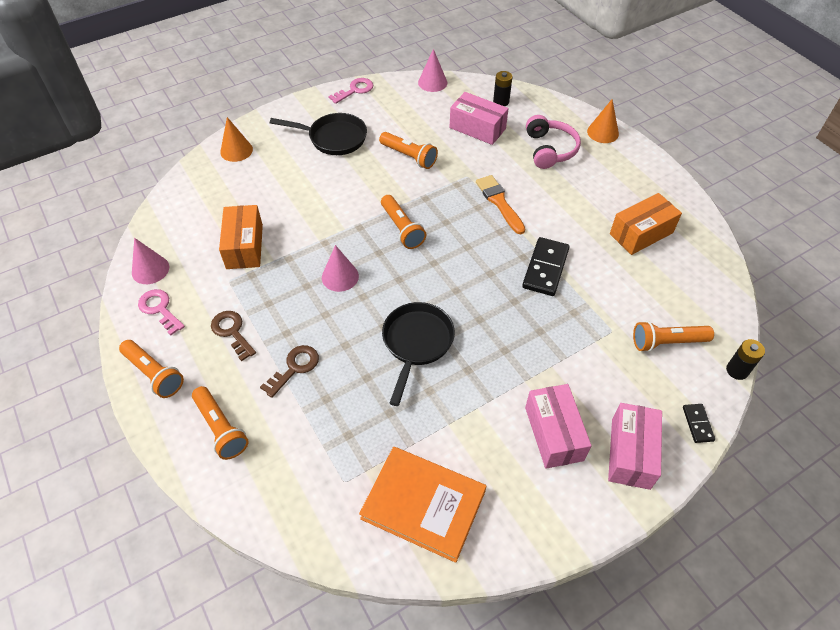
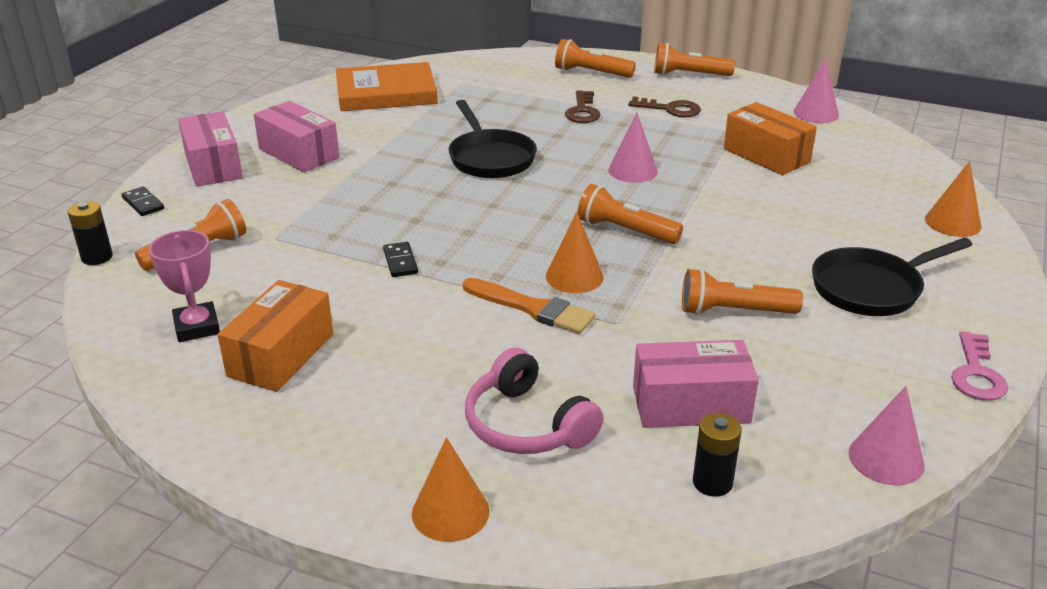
camera: 145 degrees right, 20 degrees down
pink key [138,289,185,335] -> none
black domino [522,237,569,296] -> black domino [383,242,418,277], size x0.53
none -> pink trophy [149,230,220,342]
none -> orange cone [546,212,604,293]

